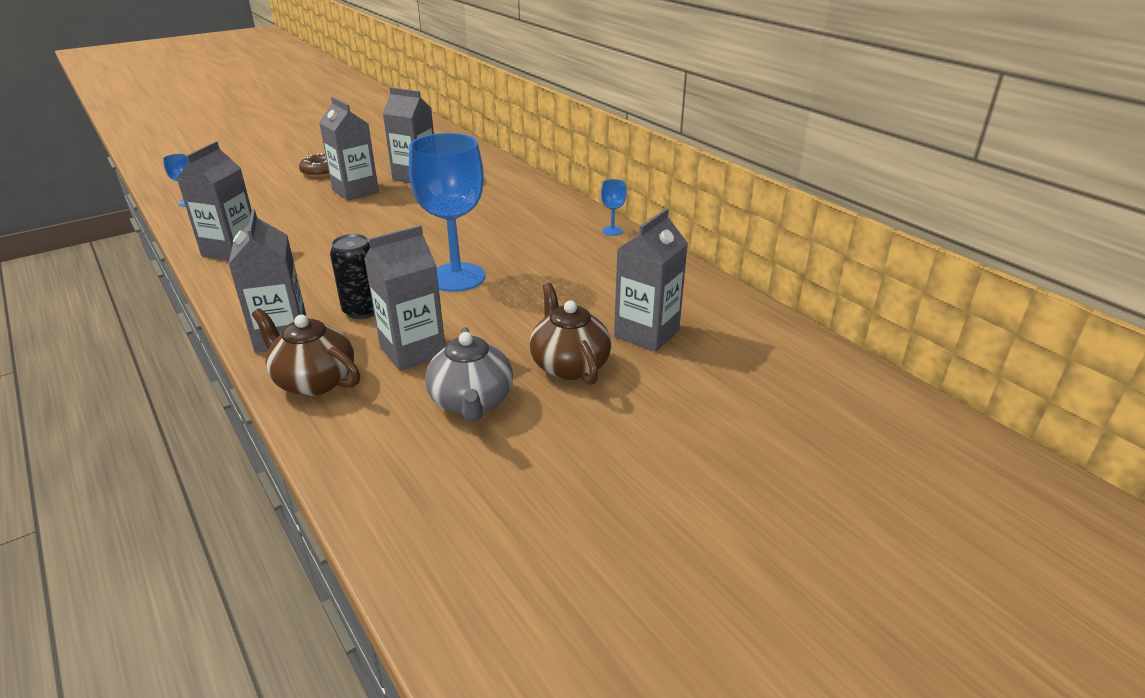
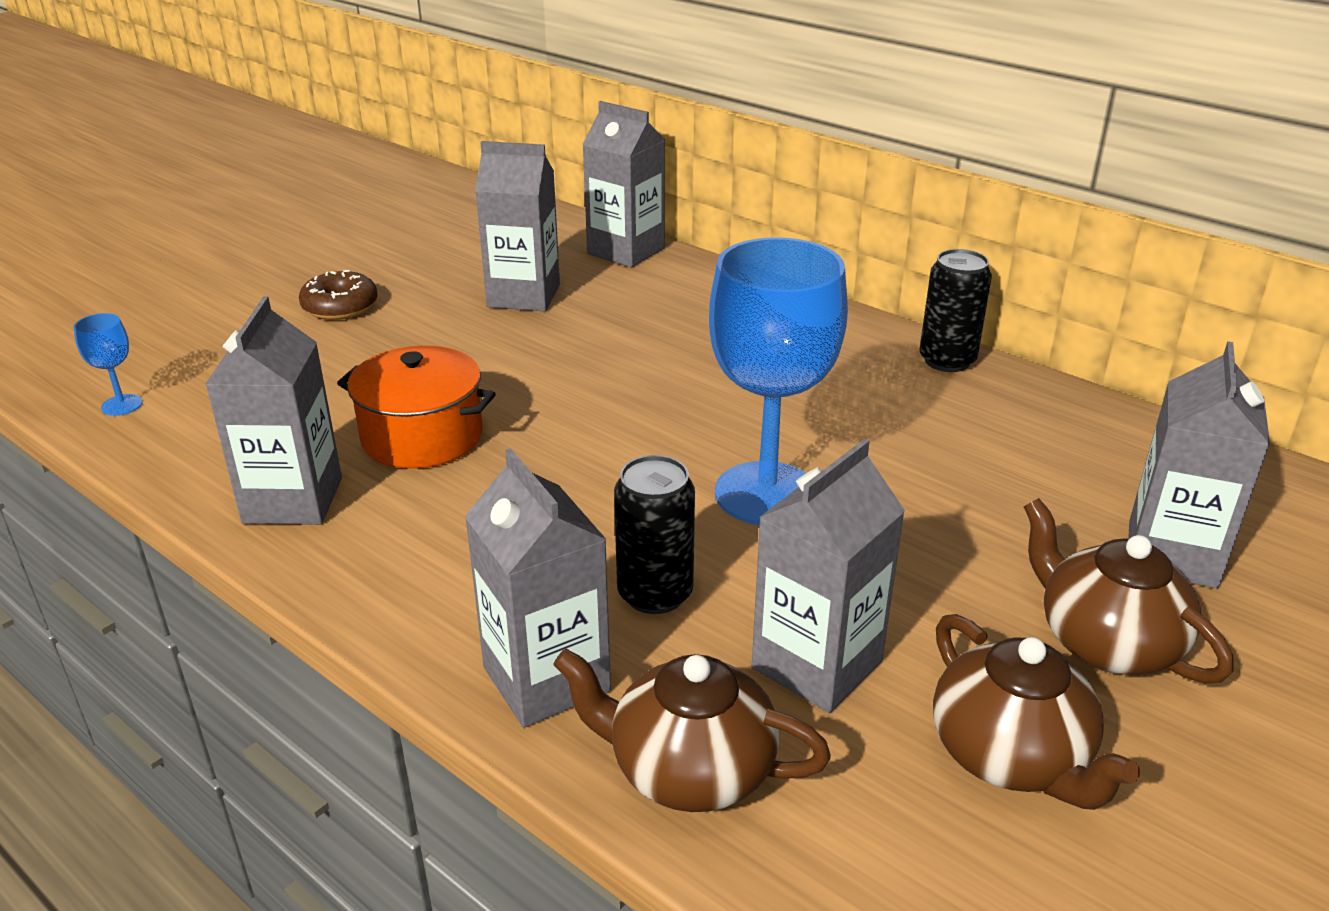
camera: 15 degrees left, 0 degrees up
grey carton [319,97,379,201] -> grey carton moved to [582,101,665,267]
grey teapot [425,327,513,422] -> brown teapot [933,614,1140,810]
blue goblet [601,179,627,236] -> black can [919,249,992,372]
none -> orange pot [337,346,496,469]

